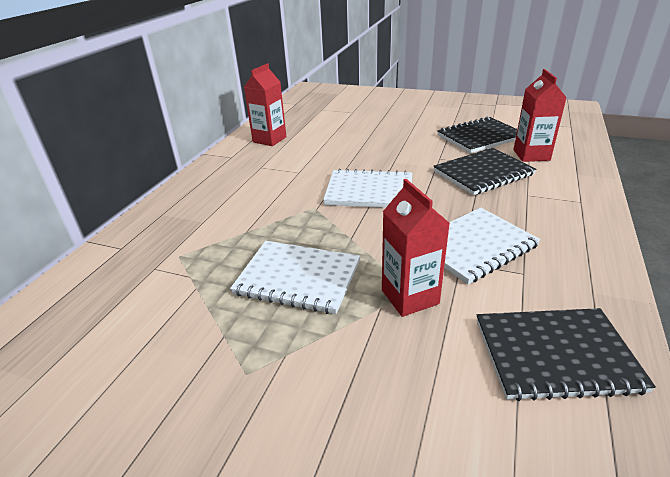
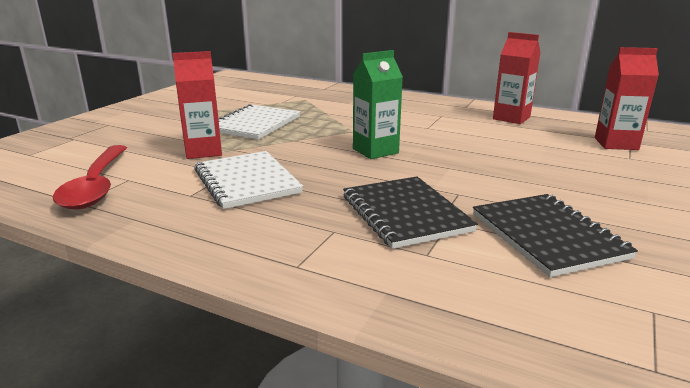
camera: 95 degrees right, 10 degrees down
white notebook [323,168,412,208] -> green carton [353,50,403,159]
black notebook [477,308,656,401] -> red spoon [53,145,127,209]
red carton [513,69,567,162] -> red carton moved to [595,47,659,150]

